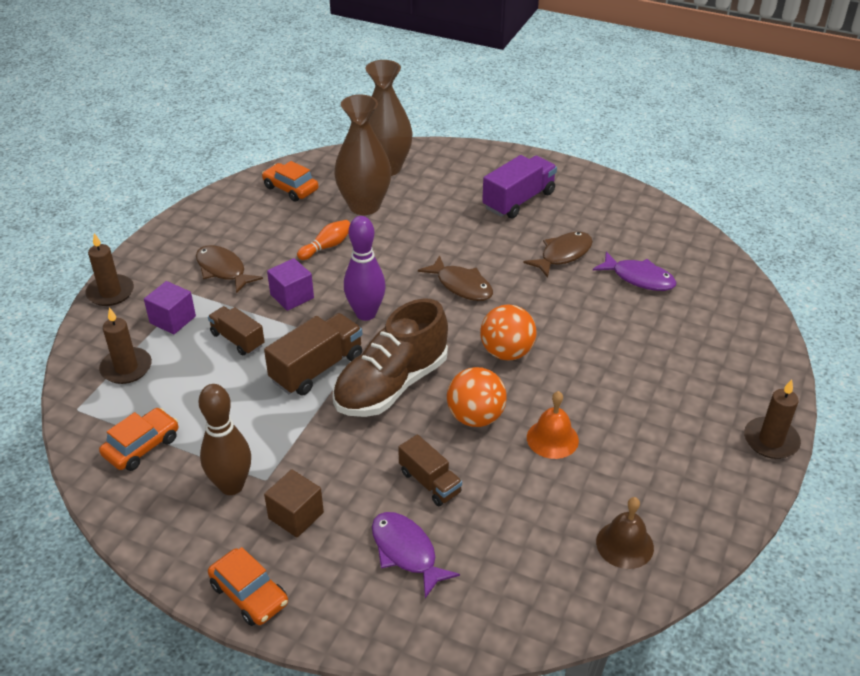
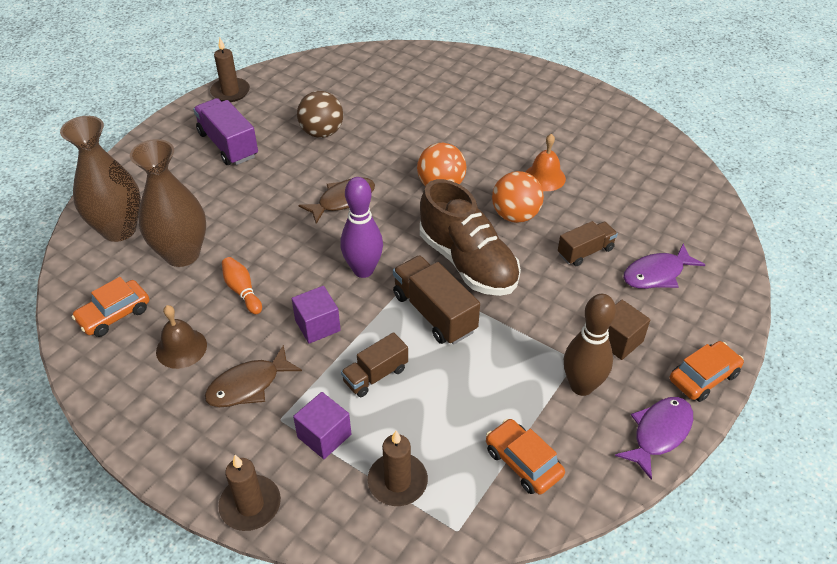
camera: 80 degrees left, 5 degrees up
brown fish [524,232,593,278] -> brown ball [297,91,343,138]
purple fish [593,252,676,291] -> purple fish moved to [615,397,693,480]
brown bell [596,497,654,569] -> brown bell moved to [156,305,207,369]
brown candle [744,380,801,459] -> brown candle moved to [210,38,250,102]

